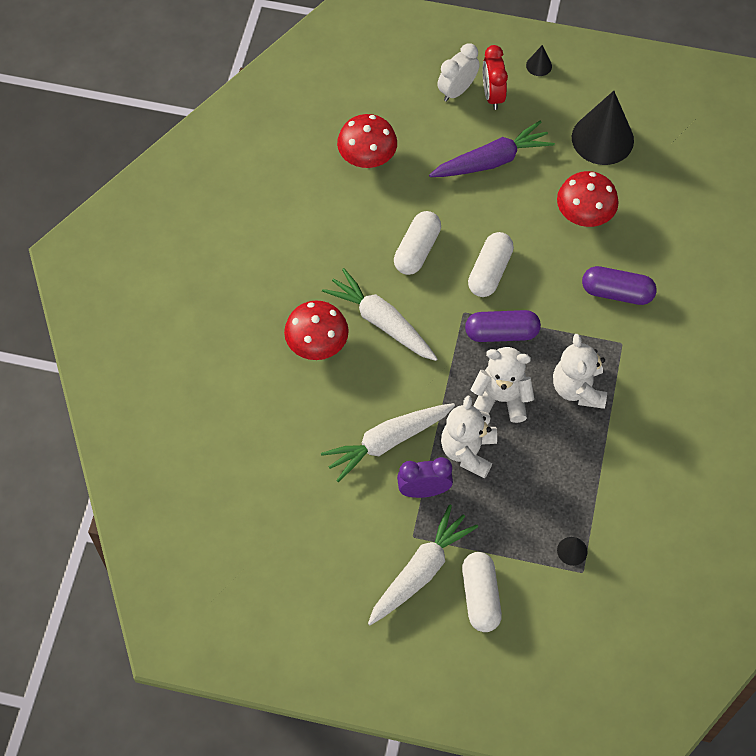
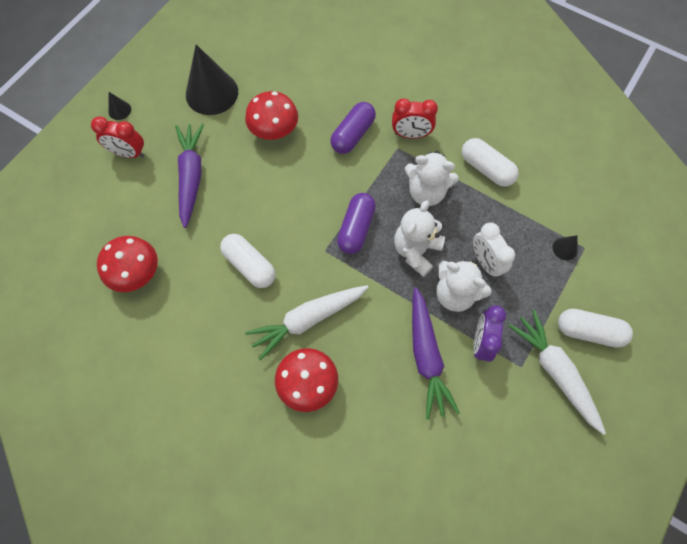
camera: 70 degrees left, 5 degrees up
white carrot [321,403,455,482] -> purple carrot [412,287,460,420]
white clock [437,43,479,102] -> white clock moved to [473,223,515,278]
white capsule [468,232,514,297] -> white capsule moved to [462,138,519,187]
none -> red clock [392,99,438,139]

